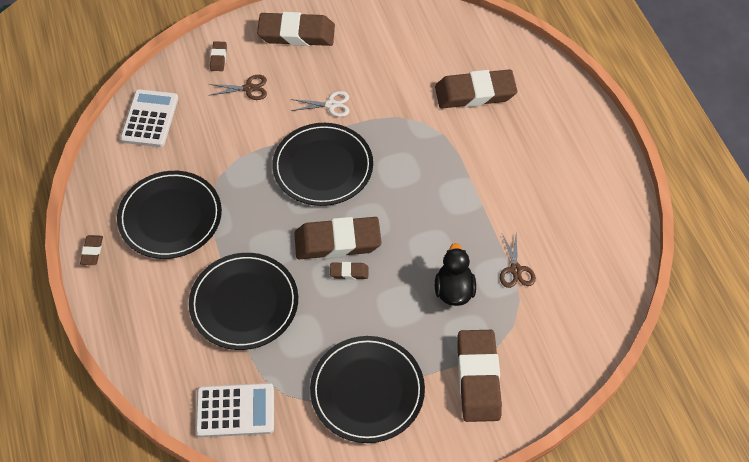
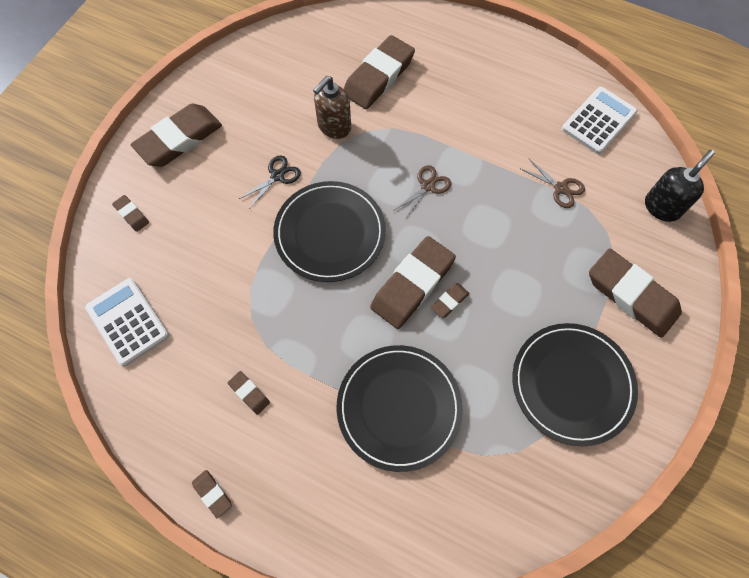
camera: 45 degrees left, 10 degrees up
black plate [117,171,222,259] -> brown eraser [228,371,270,415]
white calculator [195,383,274,437] -> white calculator moved to [562,87,638,154]
brown scissors [209,75,267,100] -> brown scissors moved to [393,165,451,220]
white scissors [291,91,349,117] -> black scissors [239,155,301,209]
black duck [435,243,476,306] -> none
none -> brown soap dispenser [313,76,351,139]
none -> black soap dispenser [645,150,715,222]

